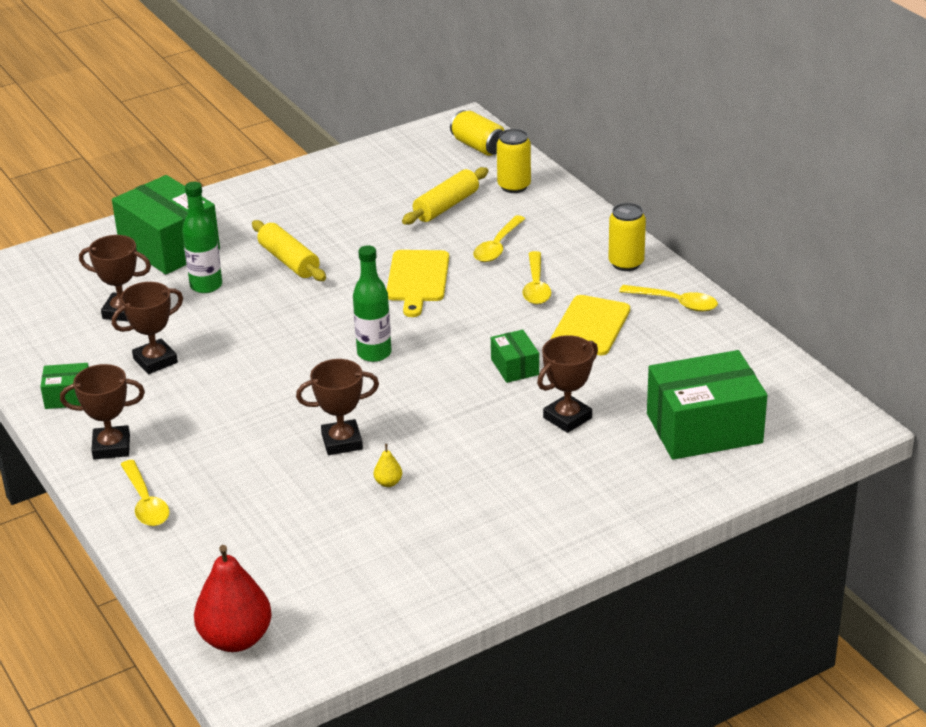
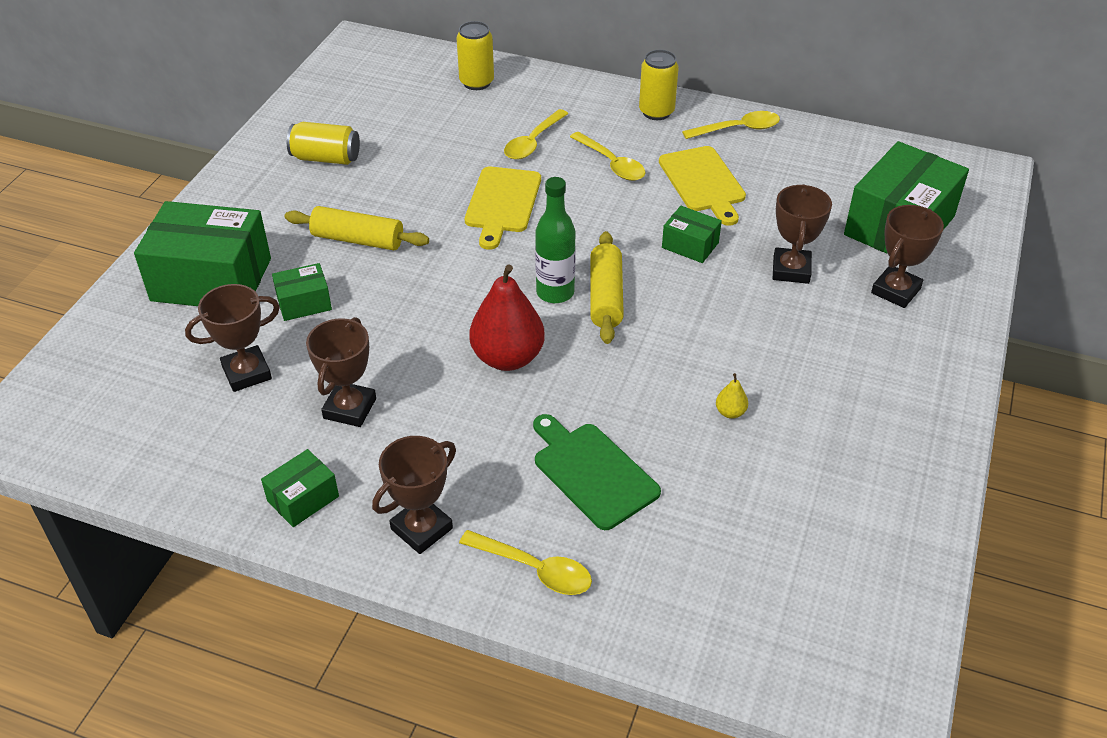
camera: 40 degrees left, 10 degrees up
green bottle [182,182,222,293] -> green box [272,263,332,321]
red pear [194,545,272,652] -> red pear moved to [469,264,545,371]
brown trophy [296,359,379,455] -> brown trophy moved to [871,205,944,308]
yellow cutting board [387,250,449,317] -> yellow cutting board turned 45 degrees clockwise [465,167,541,250]
yellow rolling pin [402,167,488,225] -> yellow rolling pin moved to [590,231,624,344]
yellow can [450,110,504,156] -> yellow can moved to [287,122,360,165]
yellow spoon [473,215,525,262] -> yellow spoon turned 45 degrees clockwise [504,109,568,160]
none -> green cutting board [533,414,661,530]

